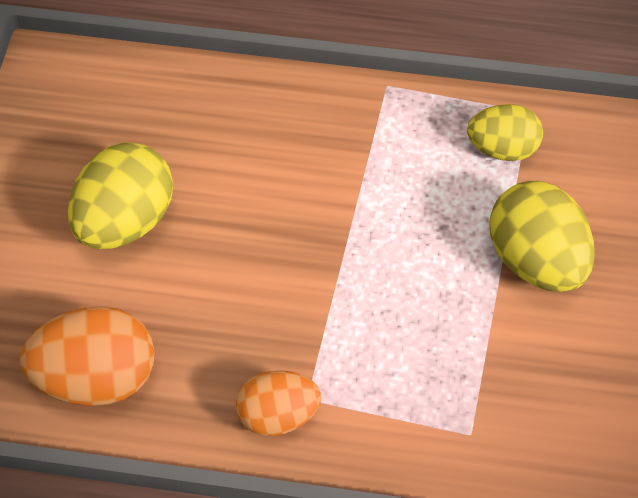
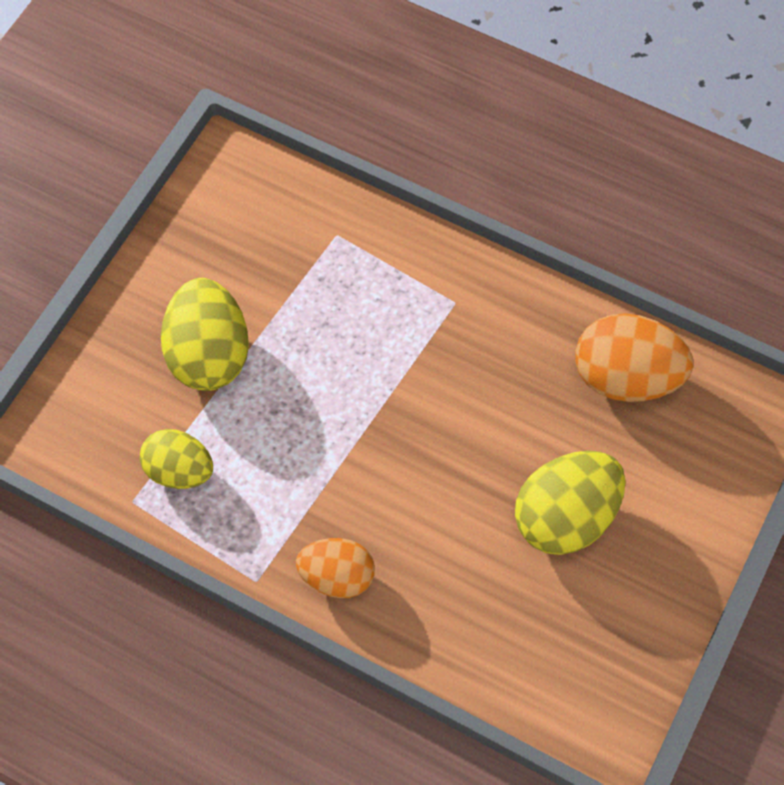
camera: 160 degrees left, 5 degrees up
orange egg [236,370,321,436] -> orange egg moved to [296,538,375,598]

